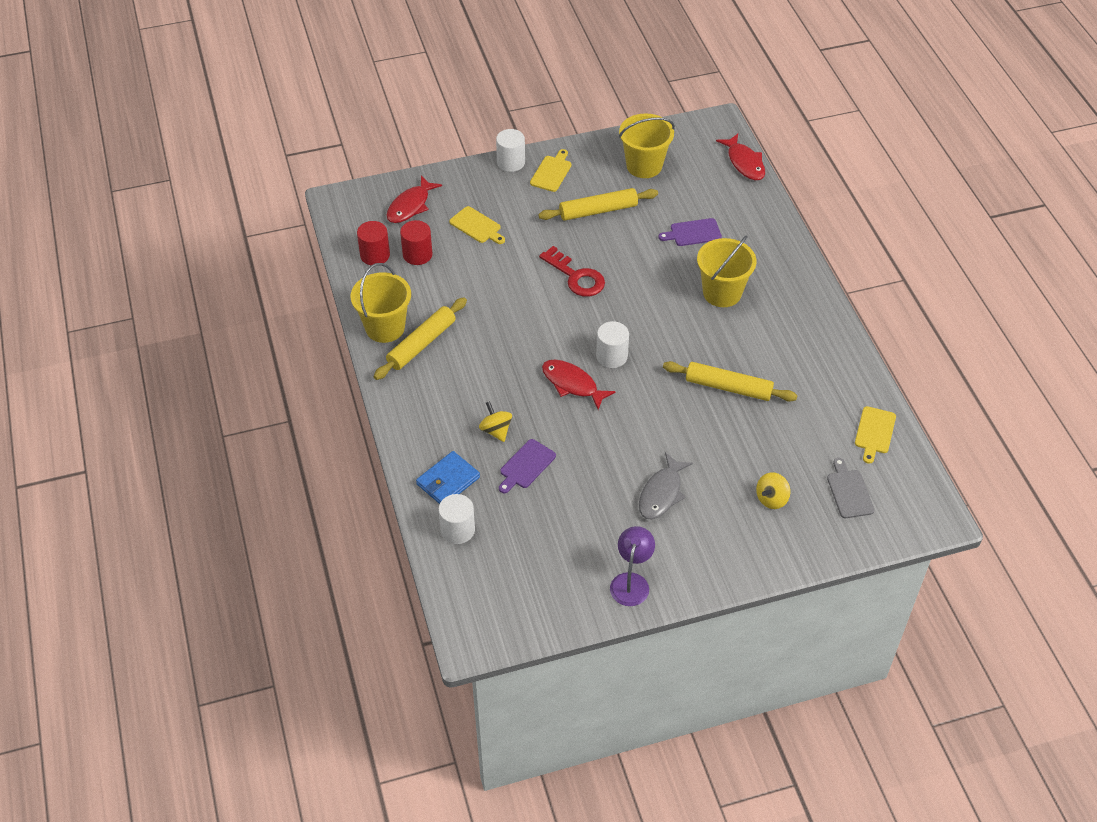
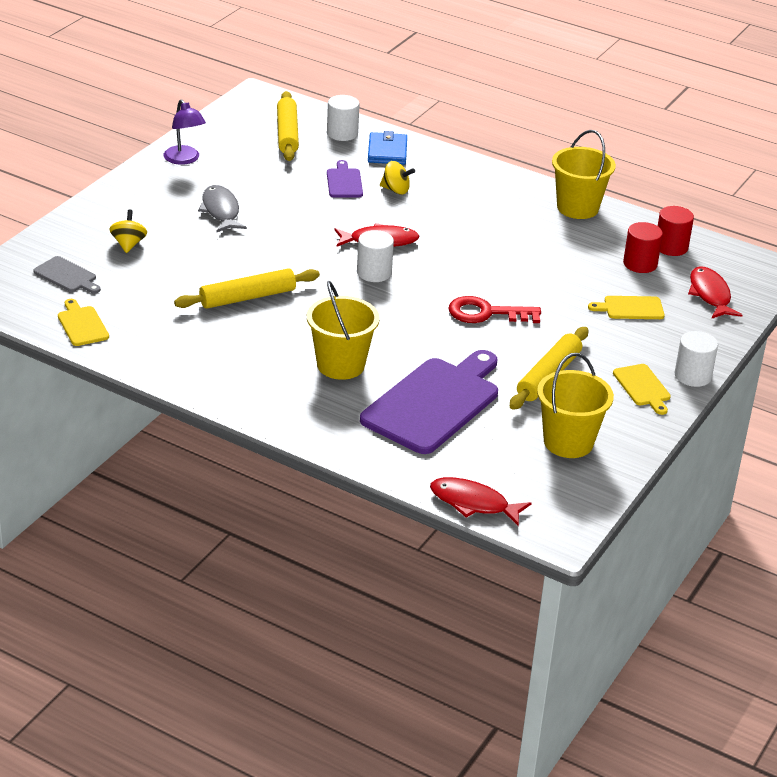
camera: 135 degrees right, 15 degrees down
yellow rolling pin [374,297,467,380] -> yellow rolling pin moved to [277,91,299,161]
purple cutting board [658,218,722,246] -> purple cutting board [360,350,498,454], size x2.19

